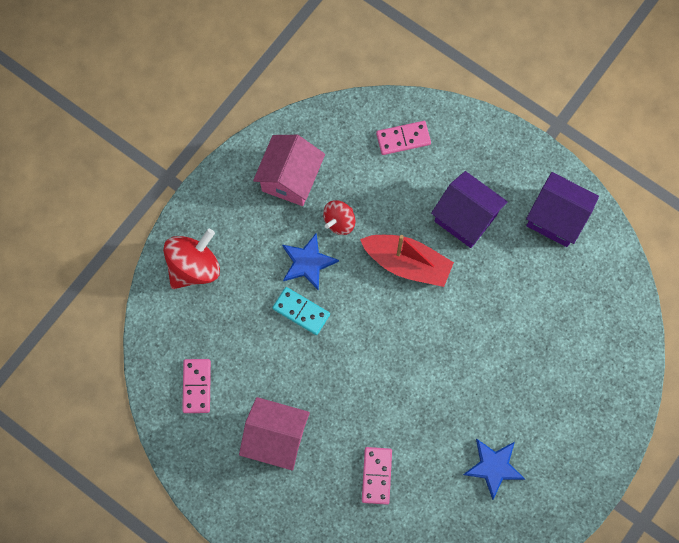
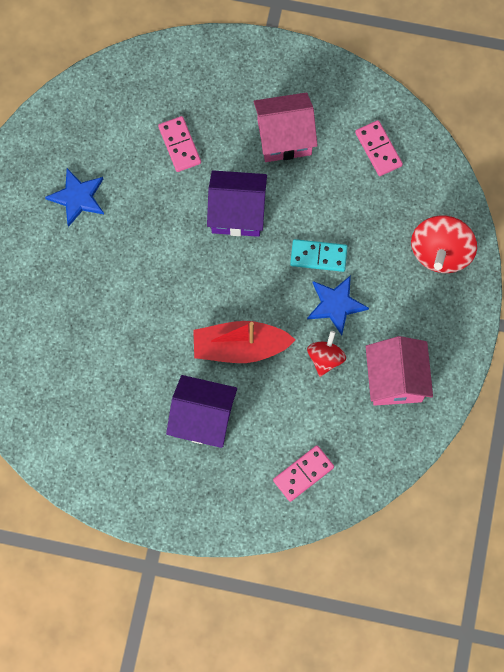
camera: 155 degrees right, 0 degrees up
purple house [526,172,599,247] -> purple house moved to [207,170,267,237]

